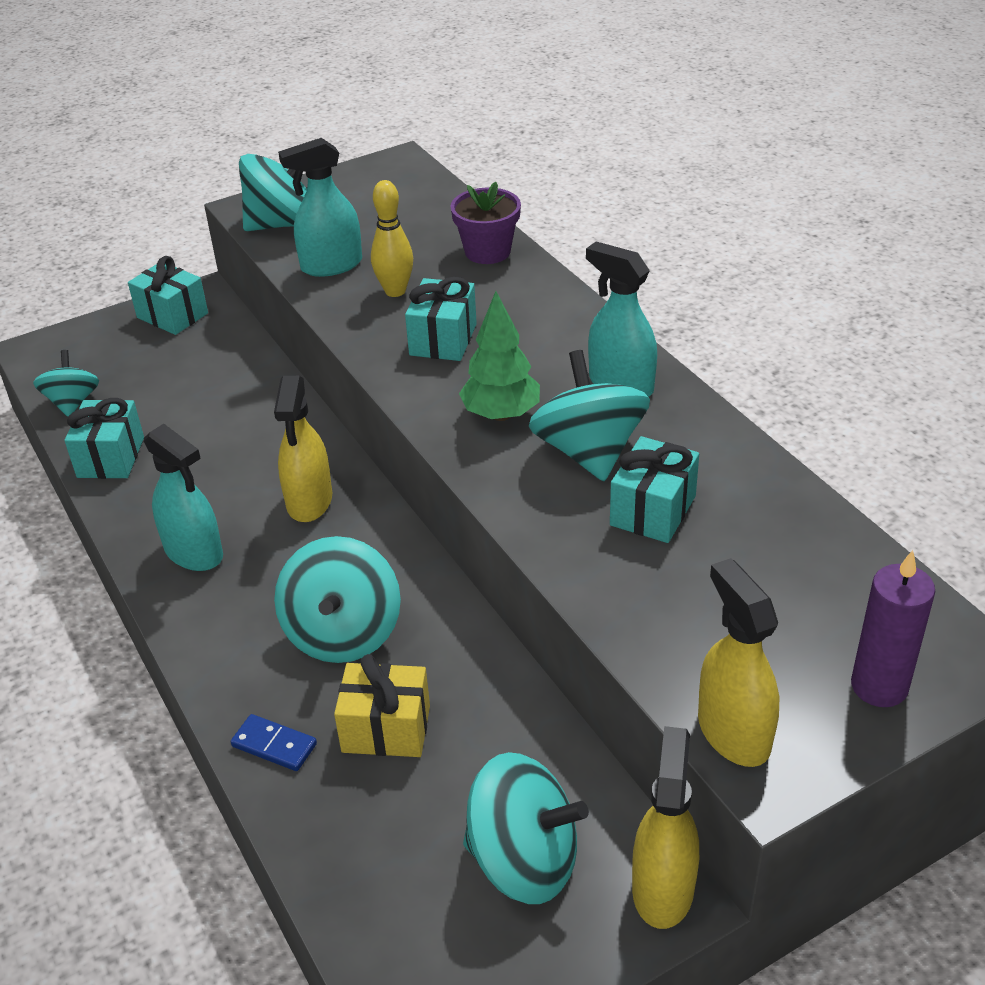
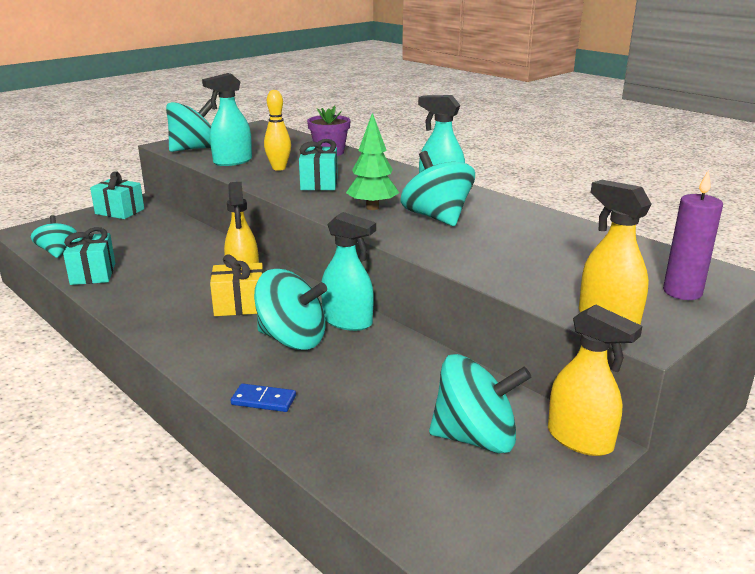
camera: 15 degrees left, 15 degrees down
turquoise spray bottle [144,424,223,571] -> turquoise spray bottle moved to [321,212,376,331]
turquoise spinning top [274,536,401,663] -> turquoise spinning top turned 60 degrees counterclockwise [254,269,327,350]
yellow gift [334,654,430,757] -> yellow gift moved to [210,254,263,316]
turquoise gift [610,436,699,543] -> none
yellow spray bottle [632,726,699,929] -> yellow spray bottle turned 135 degrees clockwise [548,304,642,456]

